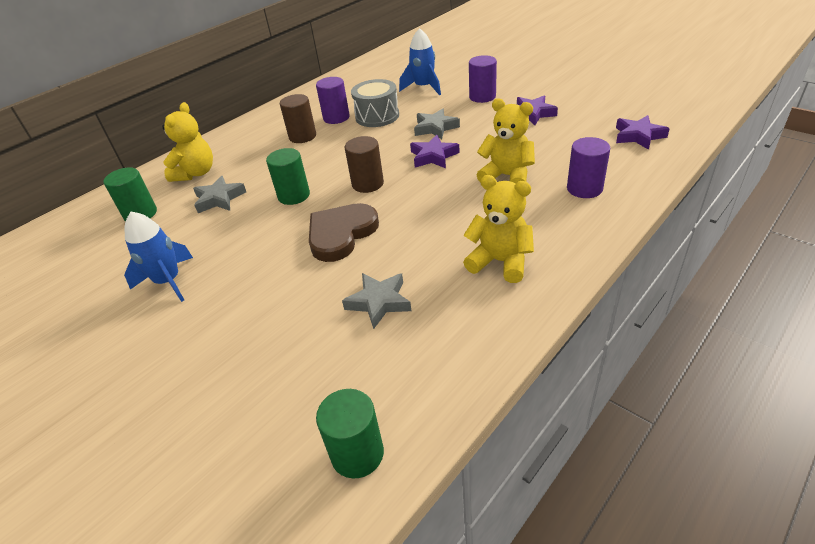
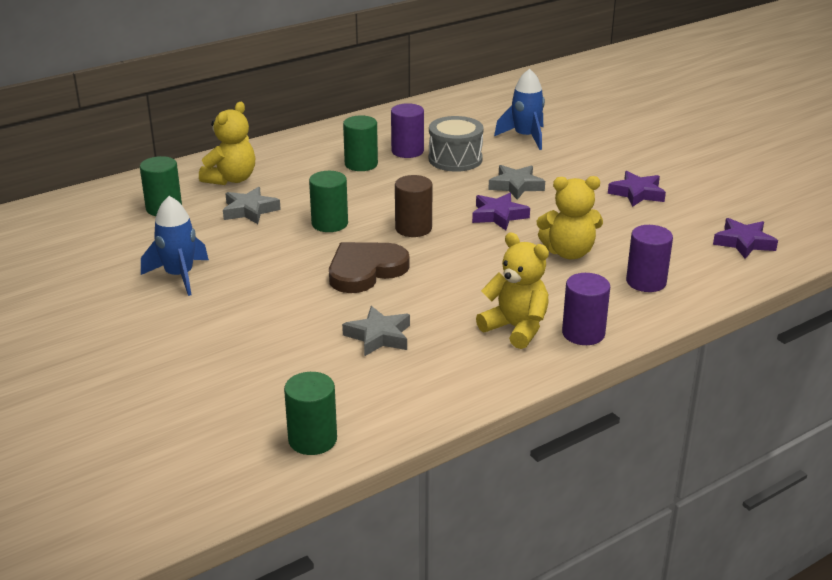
camera: 10 degrees right, 10 degrees down
brown cylinder [280,94,316,143] -> green cylinder [343,115,378,171]
purple cylinder [469,55,497,103] -> purple cylinder moved to [562,273,610,345]
yellow teddy bear [477,98,535,184] -> yellow teddy bear turned 135 degrees clockwise [537,176,603,259]

